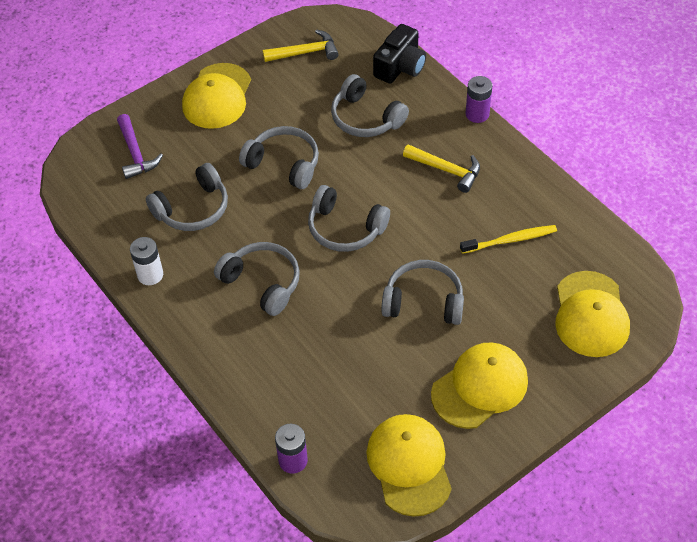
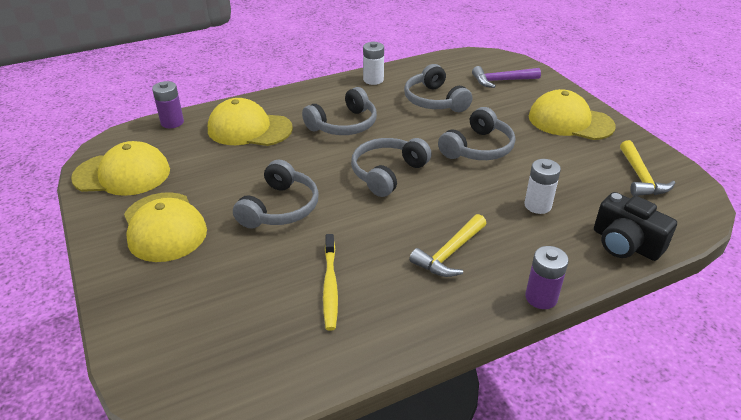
camera: 100 degrees right, 15 degrees down
grey headphones [331,74,409,137] -> white battery [524,159,561,214]
yellow cap [555,271,630,357] -> yellow cap moved to [208,98,293,146]

